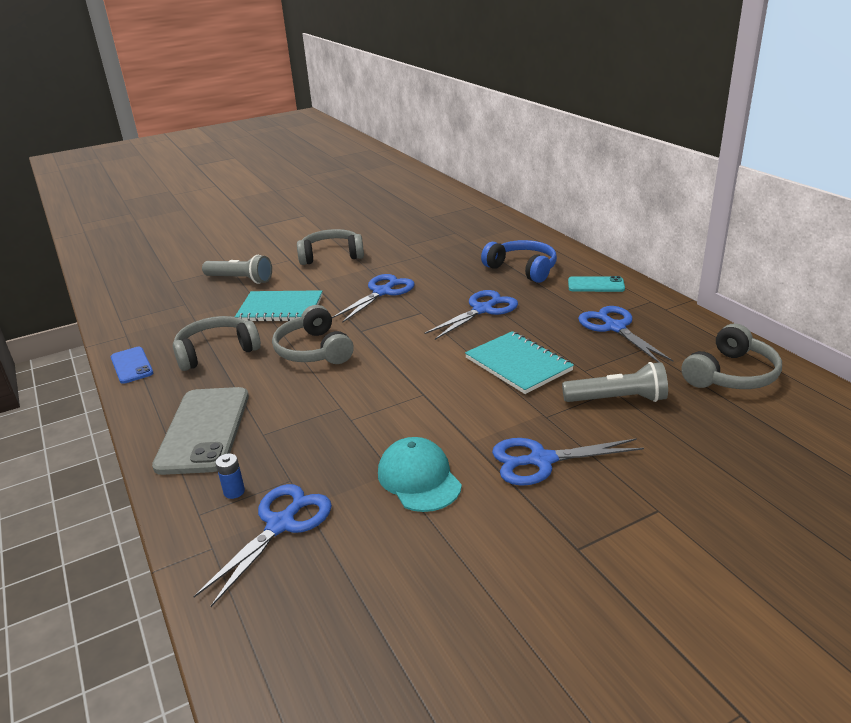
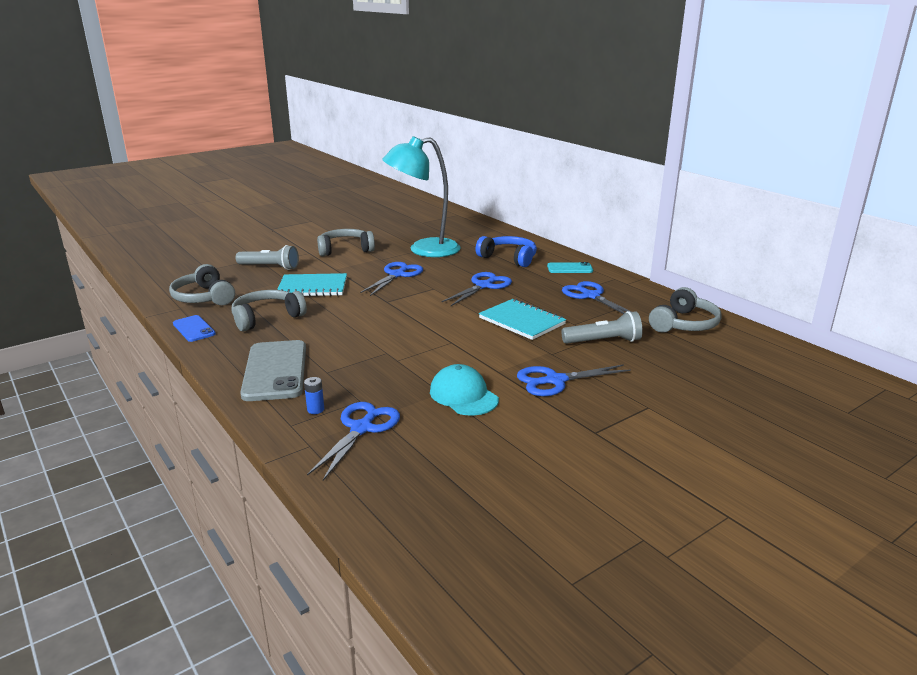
camera: 10 degrees left, 5 degrees down
grey headphones [272,305,354,364] -> grey headphones moved to [169,264,235,306]
none -> turquoise lamp [382,136,461,257]

